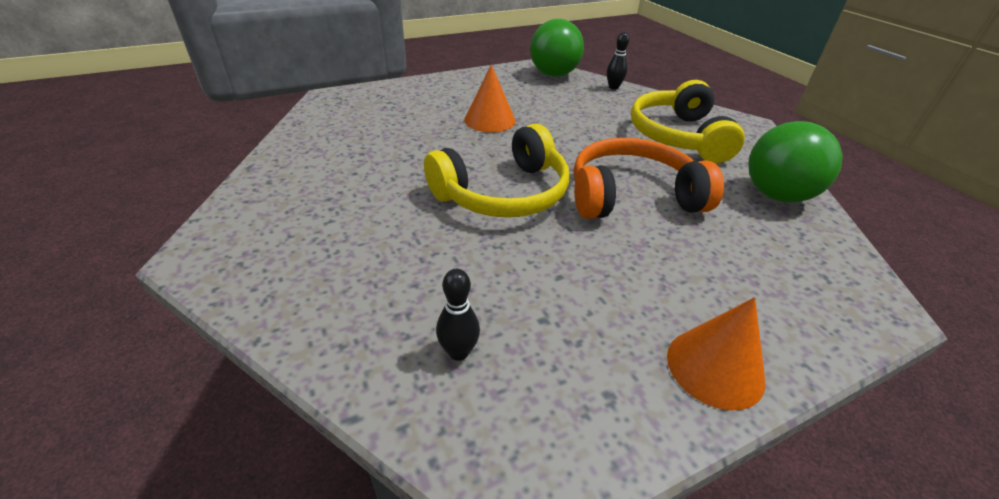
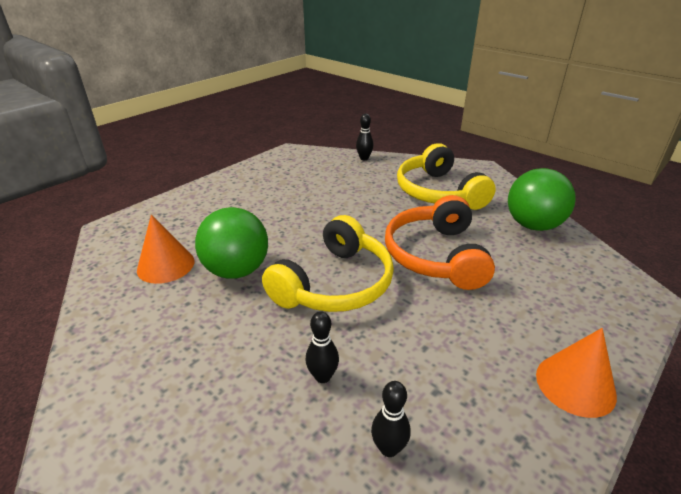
camera: 20 degrees left, 5 degrees down
orange cone [464,64,516,132] -> orange cone moved to [137,215,194,284]
green ball [530,19,584,77] -> green ball moved to [195,207,268,279]
orange headphones [573,138,724,219] -> orange headphones turned 60 degrees counterclockwise [385,195,495,290]
none -> black bowling pin [305,311,339,383]

